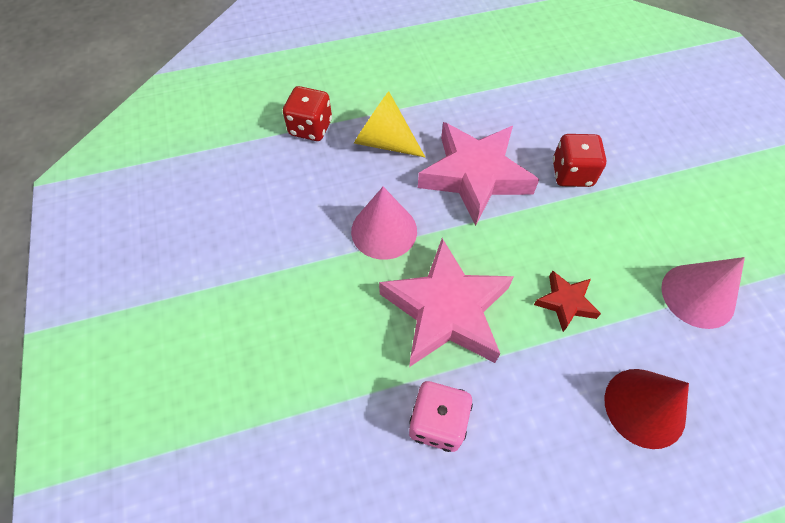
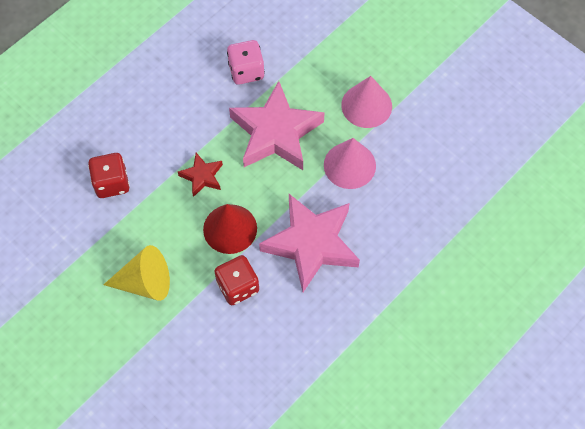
camera: 150 degrees right, 5 degrees up
red dice [283,86,332,141] -> red dice moved to [88,153,130,198]
yellow cone [354,91,425,157] -> yellow cone moved to [103,245,170,301]
red cone [604,369,689,449] -> red cone moved to [203,204,257,254]
pink cone [661,257,745,329] -> pink cone moved to [341,76,392,128]

